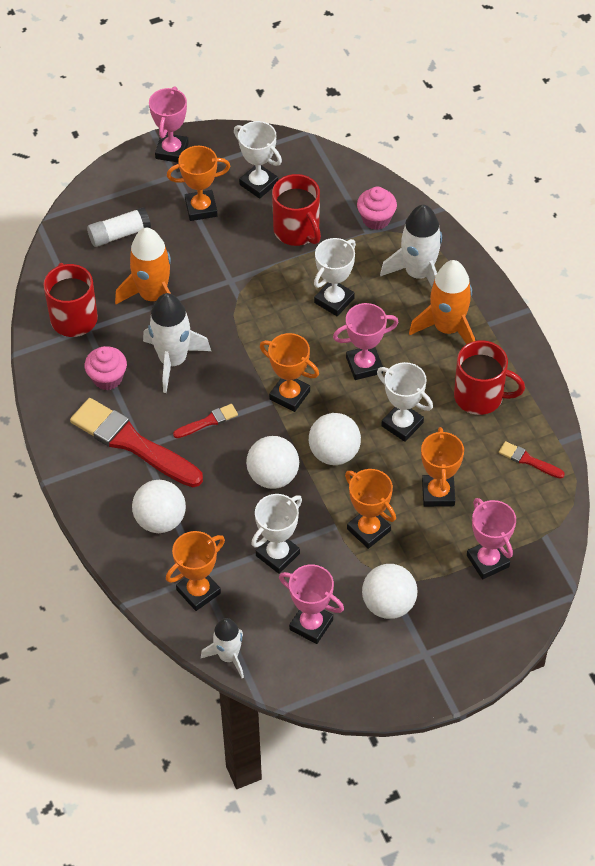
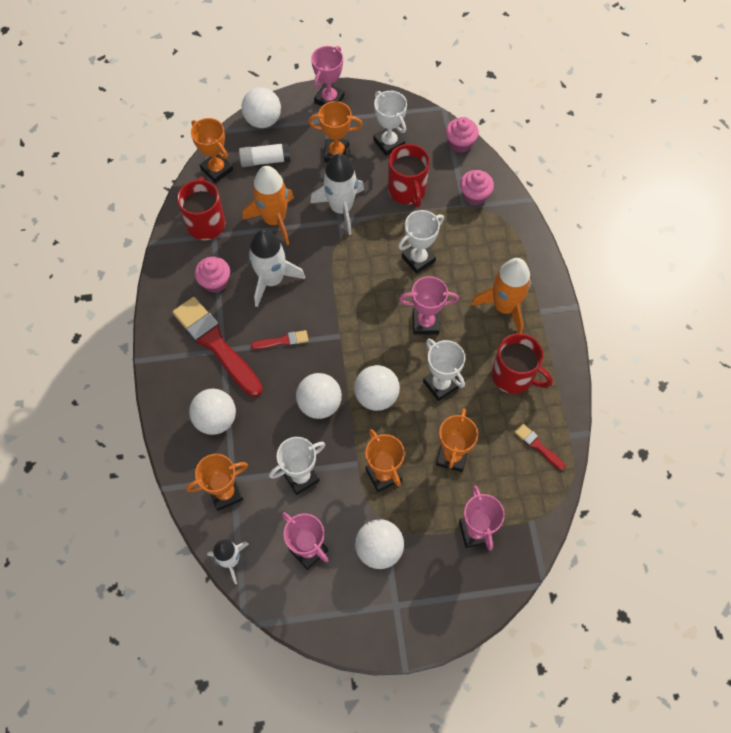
camera: 15 degrees right, 10 degrees up
orange trophy [260,333,319,412] -> orange trophy moved to [191,118,233,183]
white rocket [380,205,442,287] -> white rocket moved to [310,153,364,235]
none -> white ball [241,87,281,128]
none -> pink cupcake [446,117,479,153]

